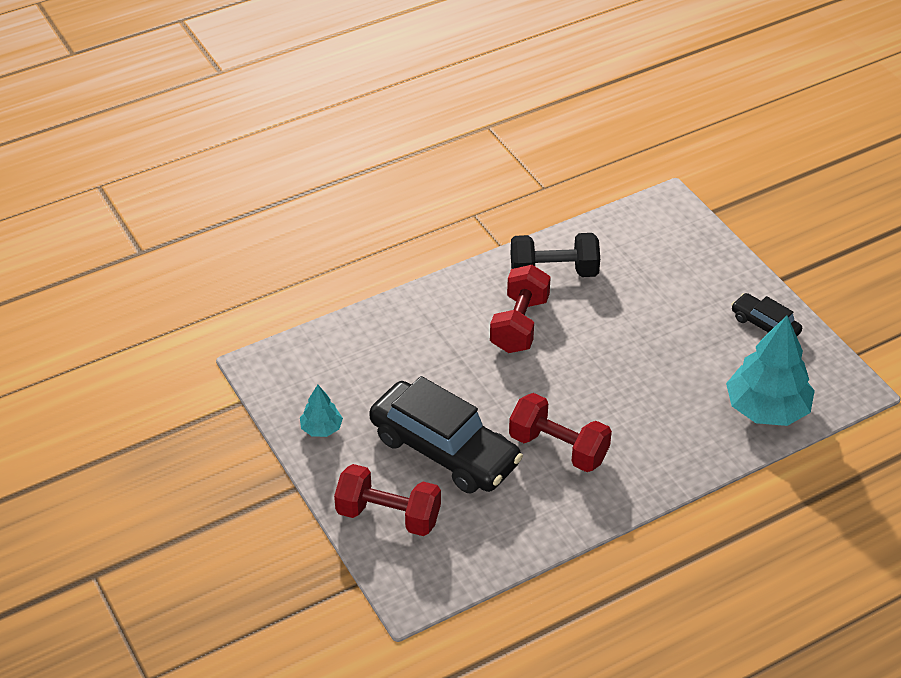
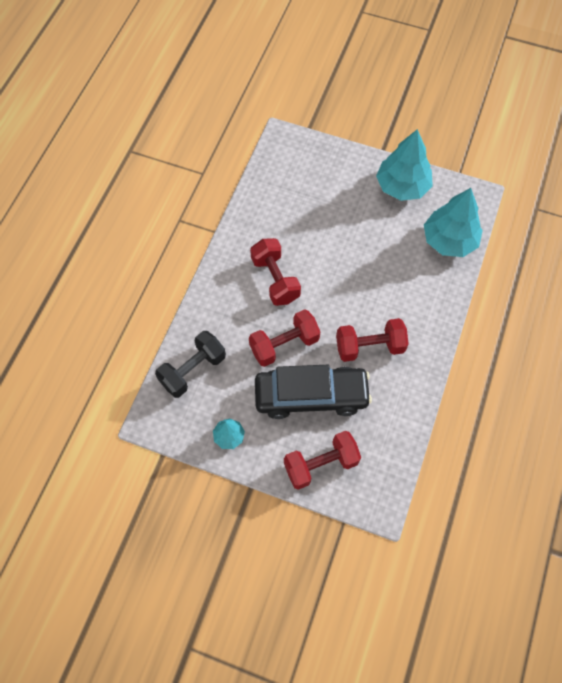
camera: 40 degrees left, 20 degrees up
black dumbbell [511,233,600,277] -> black dumbbell moved to [155,331,226,398]
black car [731,293,802,336] -> turquoise tree [376,129,433,201]
none -> red dumbbell [249,309,320,367]

